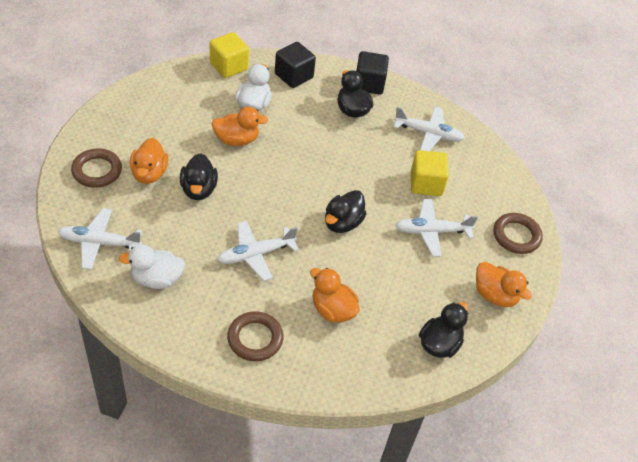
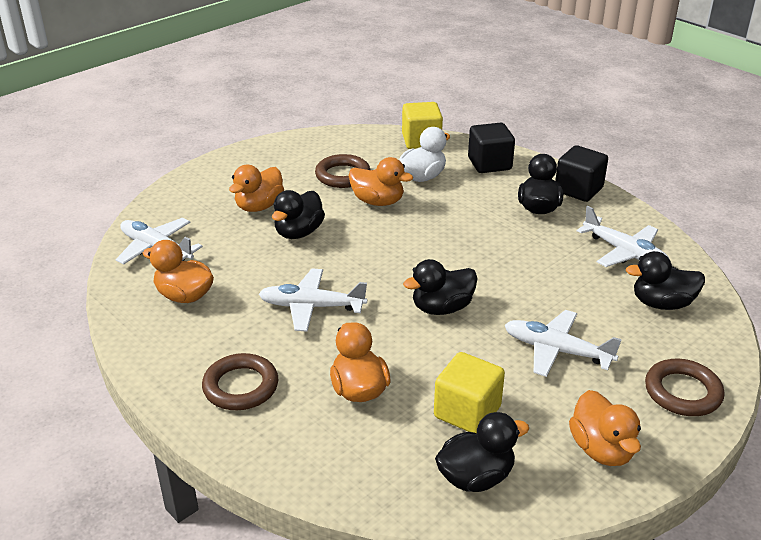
camera: 35 degrees right, 15 degrees down
brown ring [71,149,122,188] -> brown ring moved to [315,154,371,188]
white duck [119,244,185,289] -> orange duck [143,240,214,303]
yellow cube [411,150,449,196] -> yellow cube moved to [434,352,505,433]
none -> black duck [626,251,705,310]

